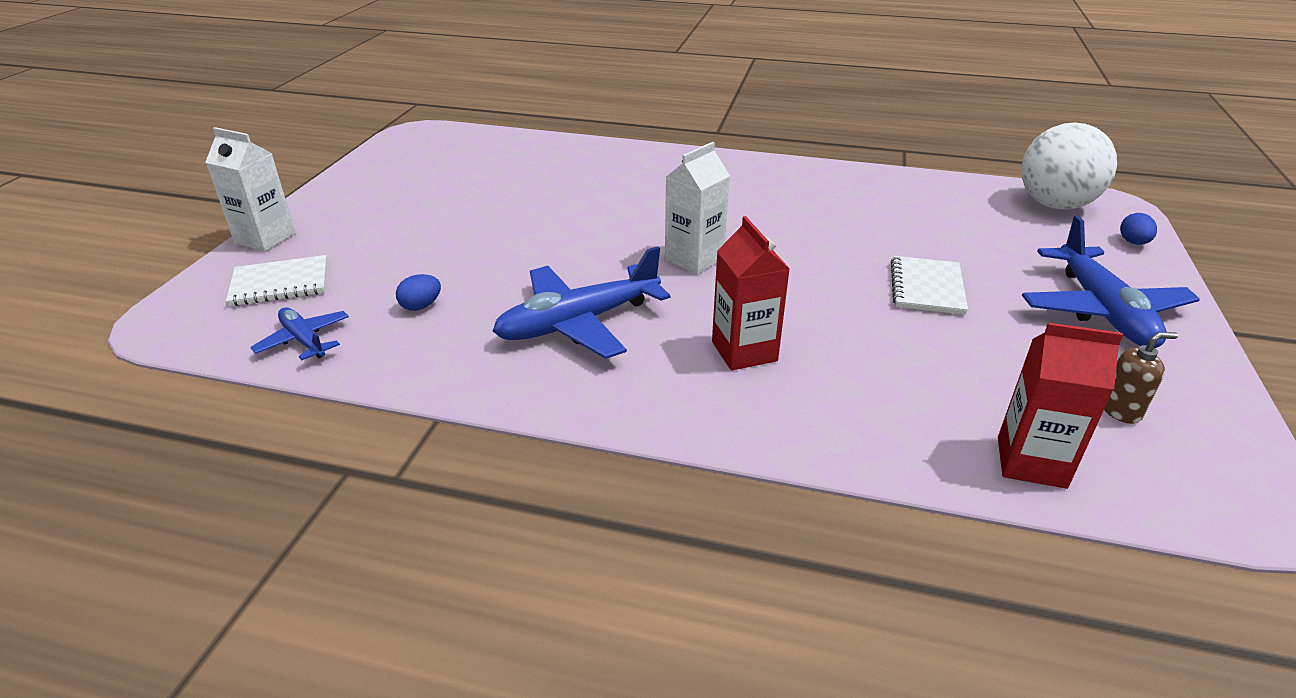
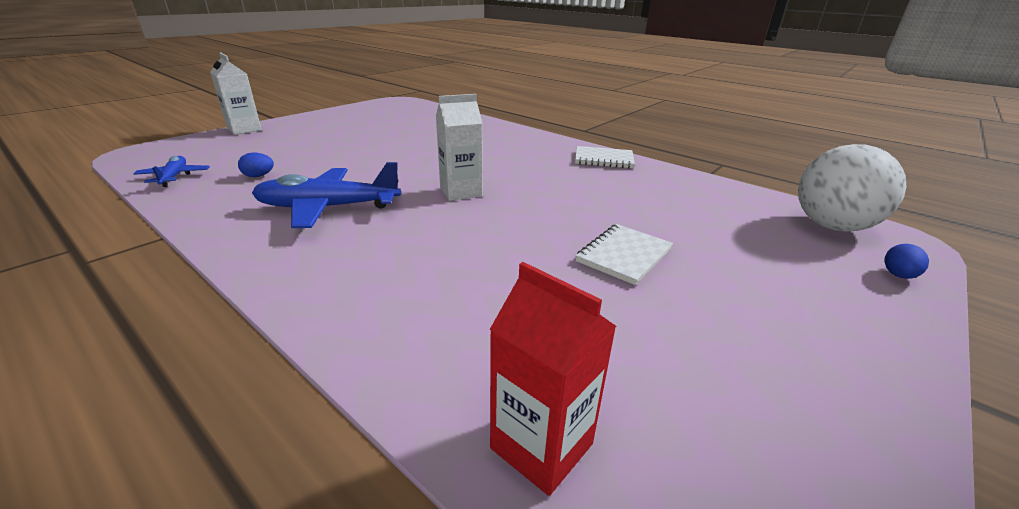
camera: 25 degrees right, 5 degrees down
white notebook [226,255,327,306] -> white notebook moved to [575,146,635,169]
red carton [712,216,790,371] -> none
blue plane [1022,216,1200,348] -> none
brown soap dispenser [1104,332,1178,424] -> none

